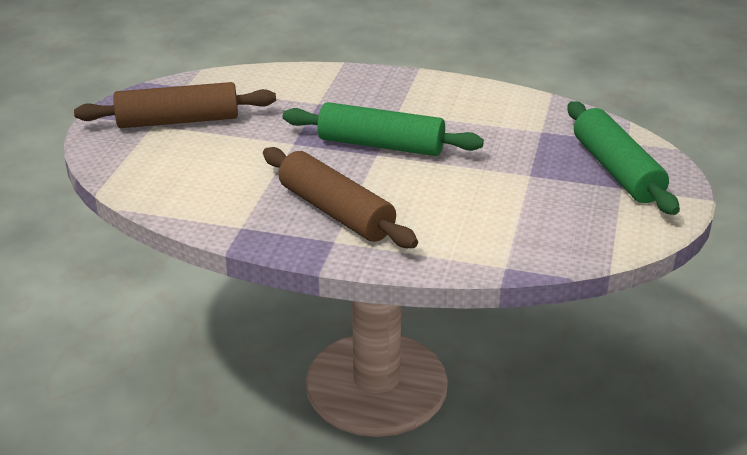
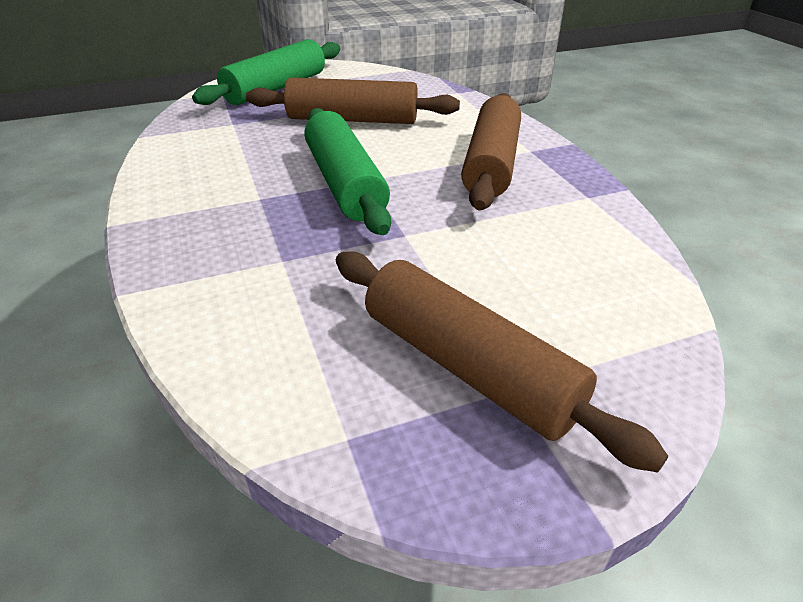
camera: 125 degrees left, 5 degrees up
none -> brown rolling pin [246,77,460,124]

